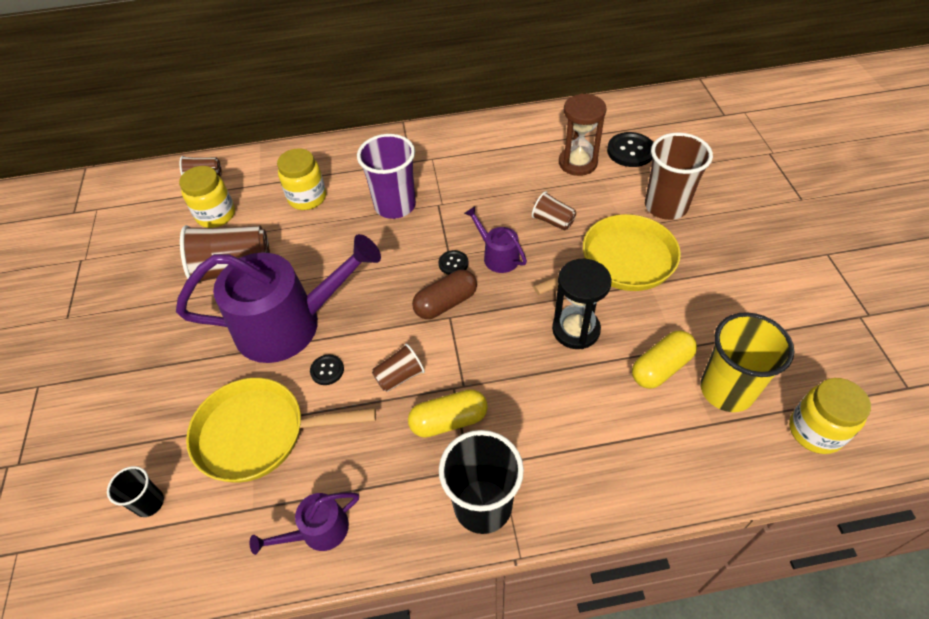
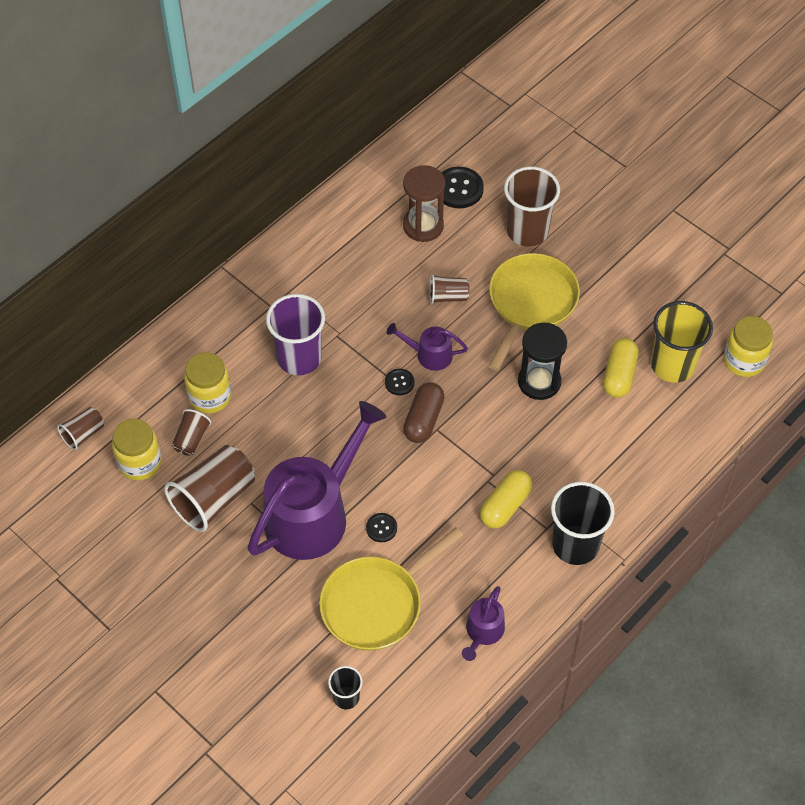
camera: 40 degrees left, 5 degrees up
brown cup [372,344,425,392] -> brown cup moved to [172,409,211,456]

